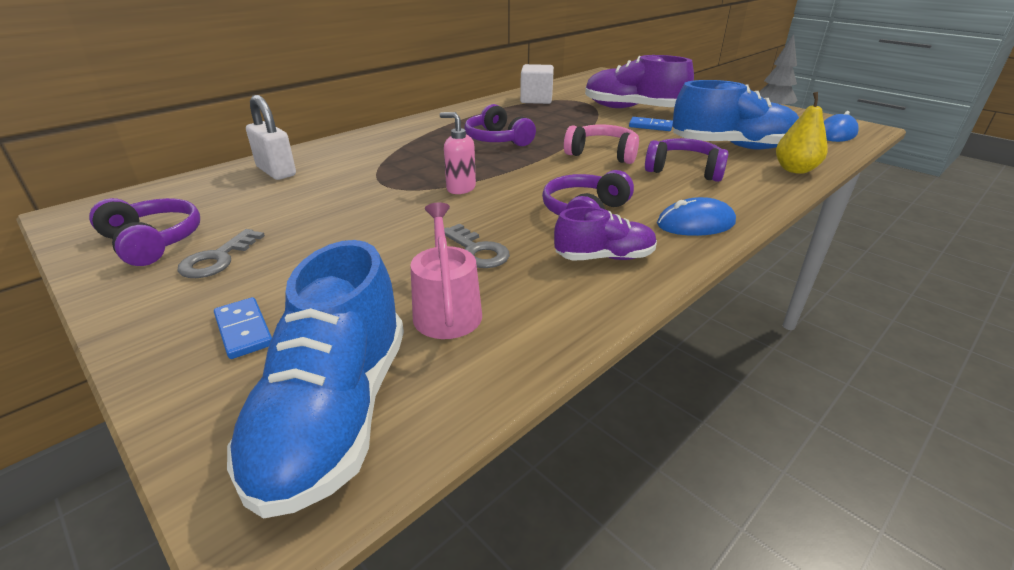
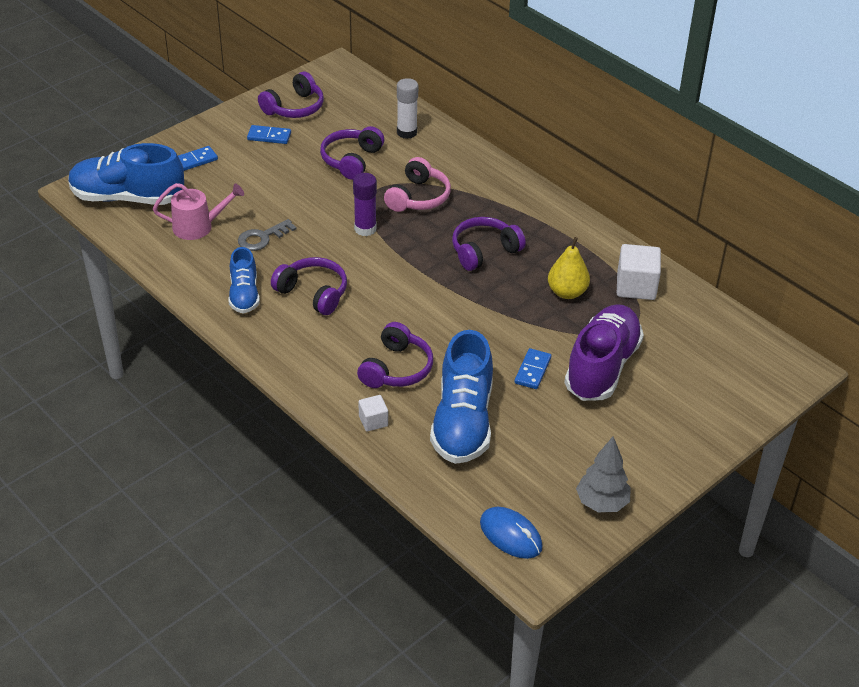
camera: 90 degrees right, 10 degrees up
grey key [178,229,265,278] -> blue domino [247,125,291,144]
white padlock [246,95,296,180] -> white glue stick [397,78,418,139]
pink soap dispenser [440,112,476,194] -> purple glue stick [353,173,377,236]
purple shoe [554,207,657,261] -> blue shoe [229,247,260,313]
pink headphones [564,125,639,164] -> pink headphones moved to [384,157,451,212]
blue mouse [657,197,736,236] -> none
yellow pear [776,92,828,174] -> yellow pear moved to [548,237,590,299]
none -> purple headphones [320,126,384,180]
none -> white cube [358,395,388,432]

